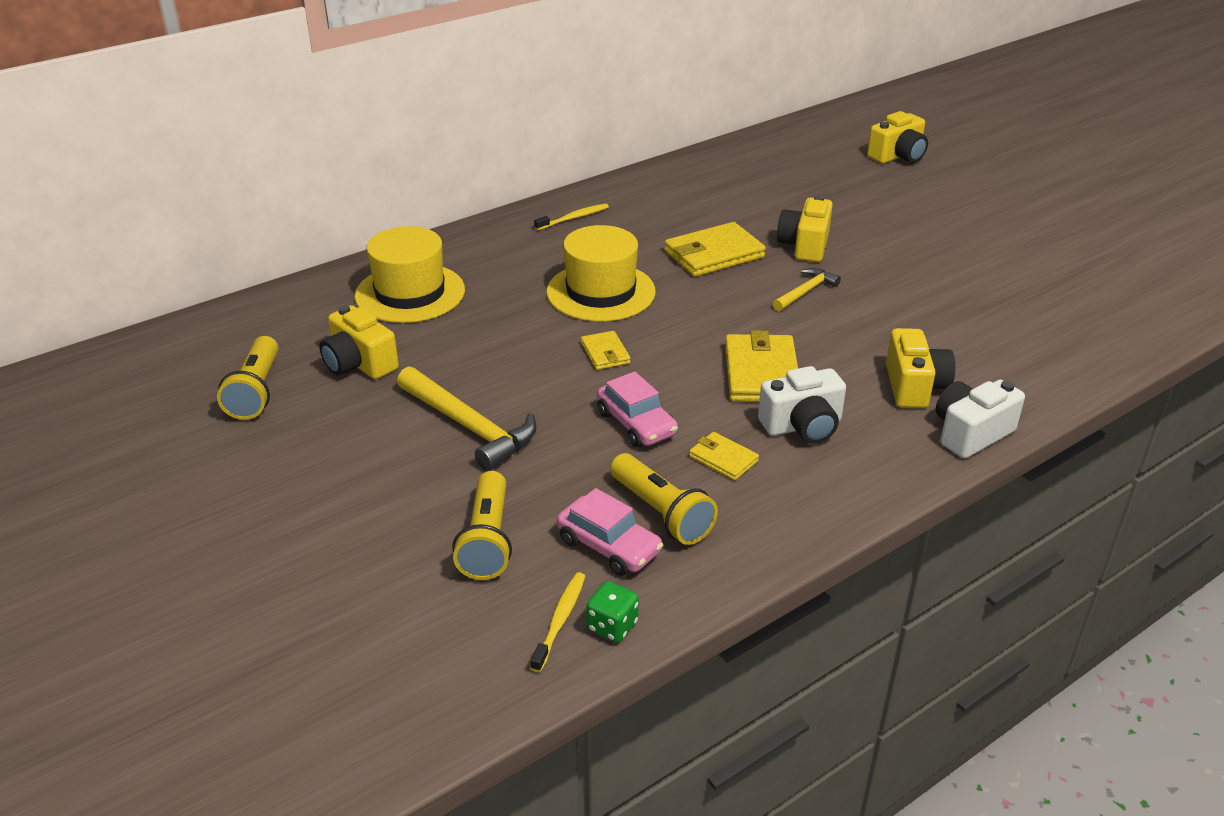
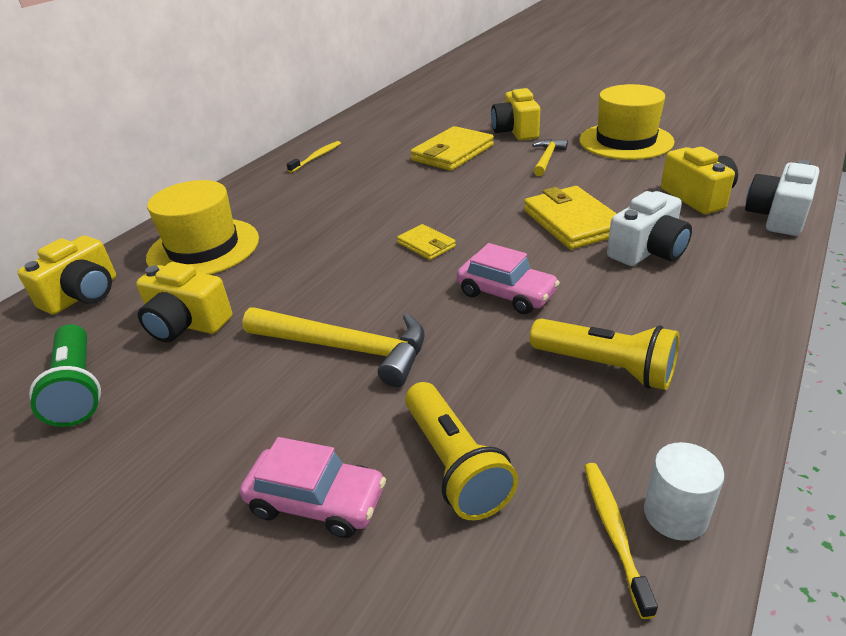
camera: 20 degrees left, 0 degrees up
yellow flashlight [217,336,279,420] -> green flashlight [29,324,101,427]
yellow hat [546,225,656,322] -> yellow hat moved to [579,84,674,160]
pink car [557,488,663,576] -> pink car moved to [240,437,386,538]
green dice [586,581,639,643] -> white cylinder [644,442,724,541]
yellow wallet [689,432,759,480] -> none
yellow camera [867,111,928,164] -> yellow camera moved to [17,236,116,314]

